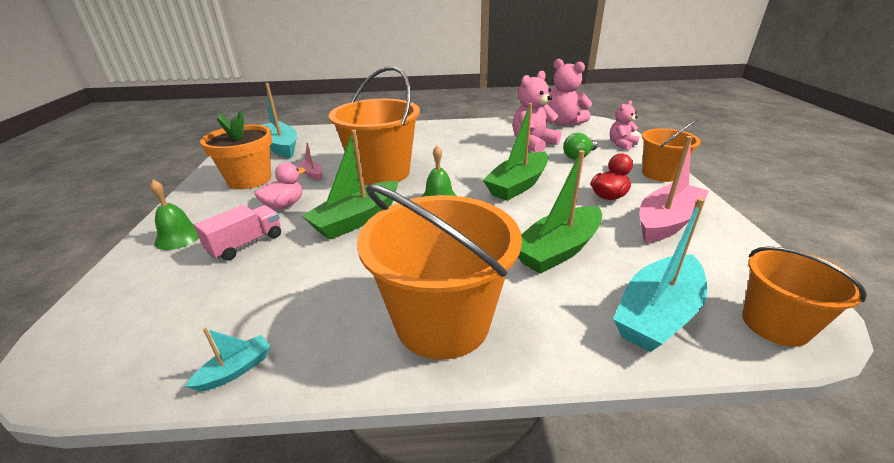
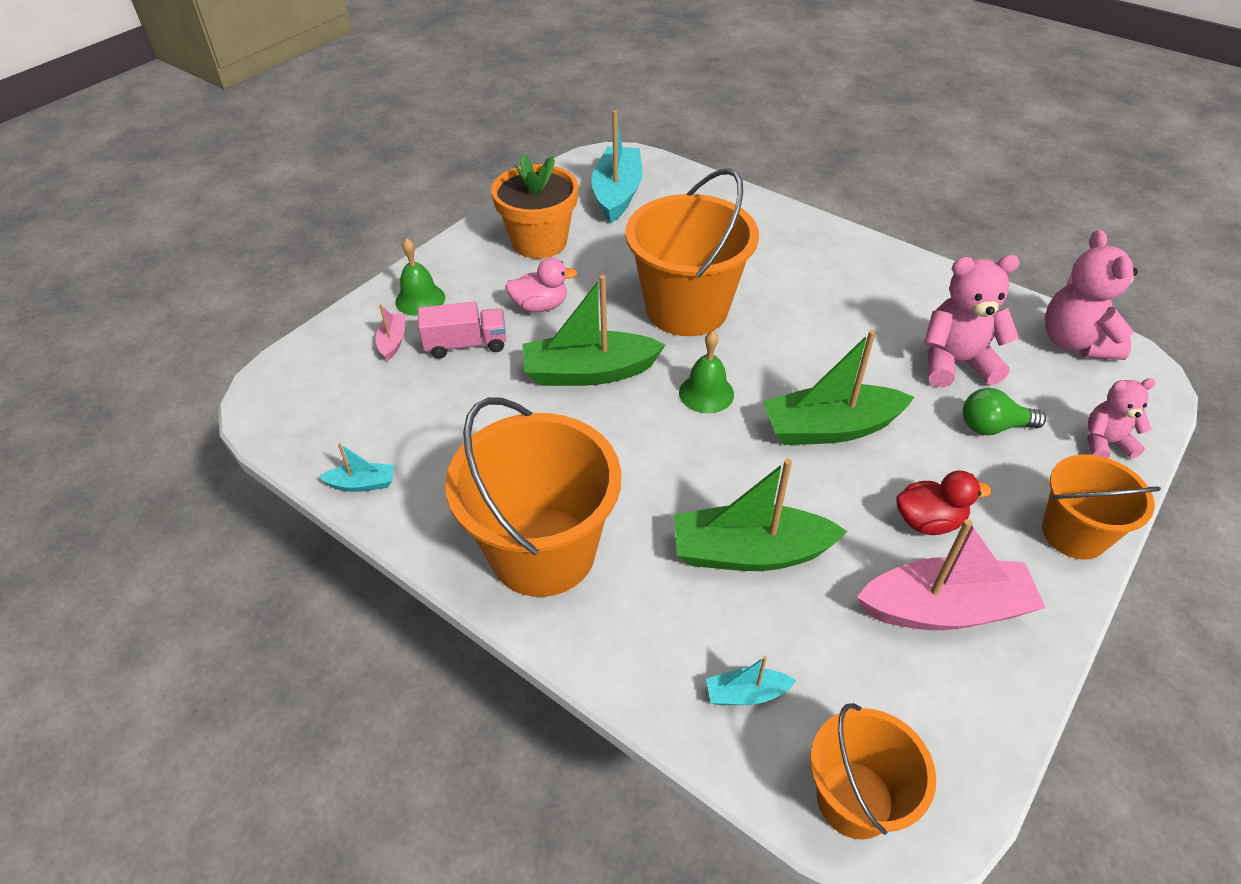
camera: 40 degrees right, 15 degrees up
pink boat [298,143,323,180] -> pink boat moved to [376,304,405,361]
turquoise boat [613,198,707,352] -> turquoise boat [706,656,796,705], size x0.47

